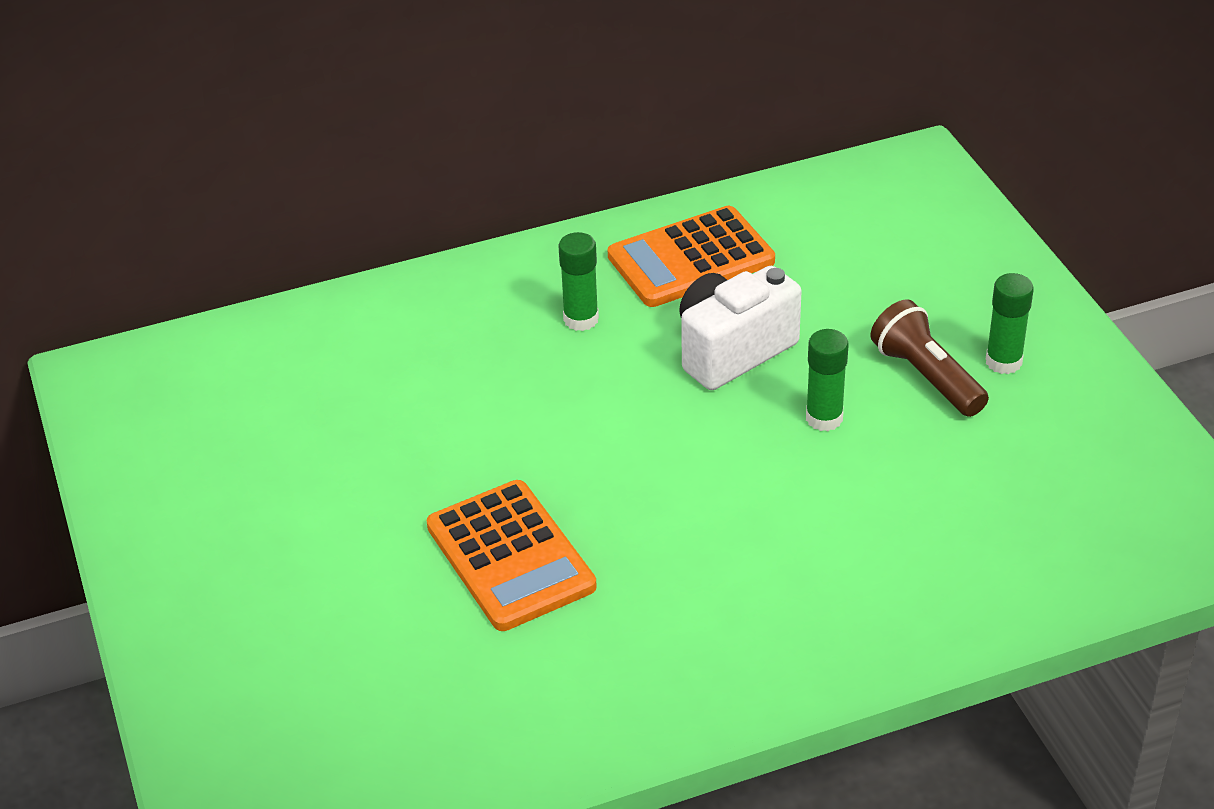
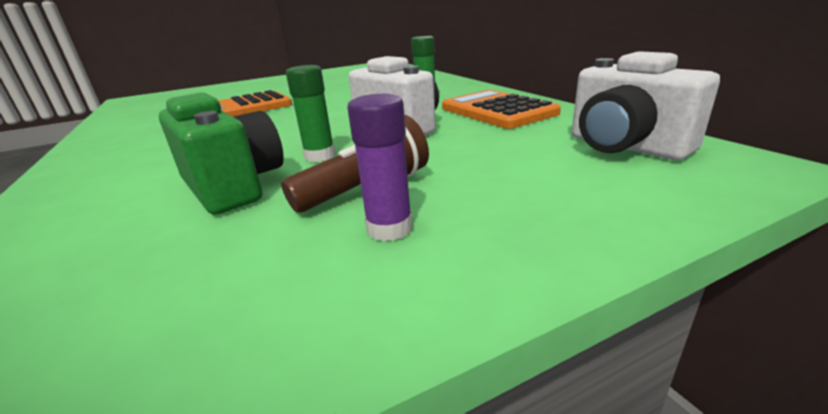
camera: 85 degrees right, 15 degrees down
green glue stick [986,273,1034,374] -> purple glue stick [347,94,412,242]
none -> green camera [159,93,284,215]
none -> white camera [572,51,720,160]

